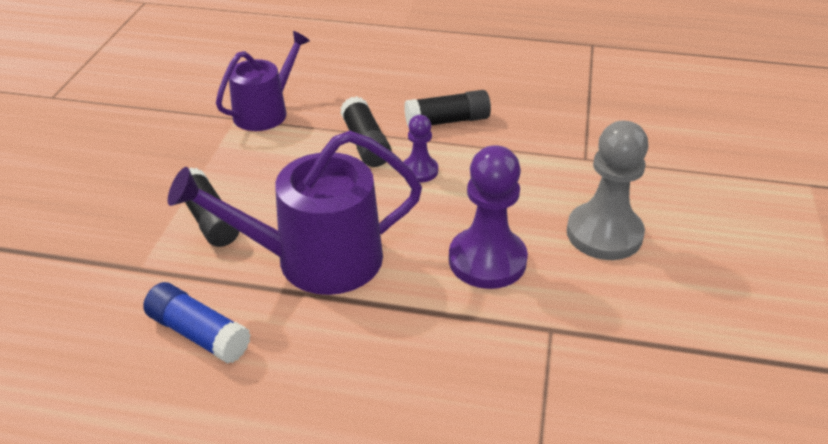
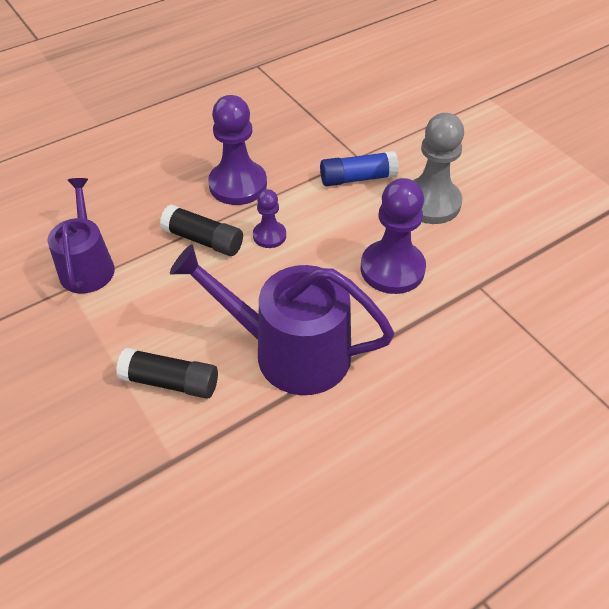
camera: 45 degrees left, 10 degrees up
blue glue stick [143,282,251,364] -> blue glue stick moved to [320,151,399,186]
purple watering can [168,131,422,295] -> purple watering can turned 75 degrees clockwise [170,245,394,395]
black glue stick [404,90,491,128] -> purple pawn [208,95,267,205]

